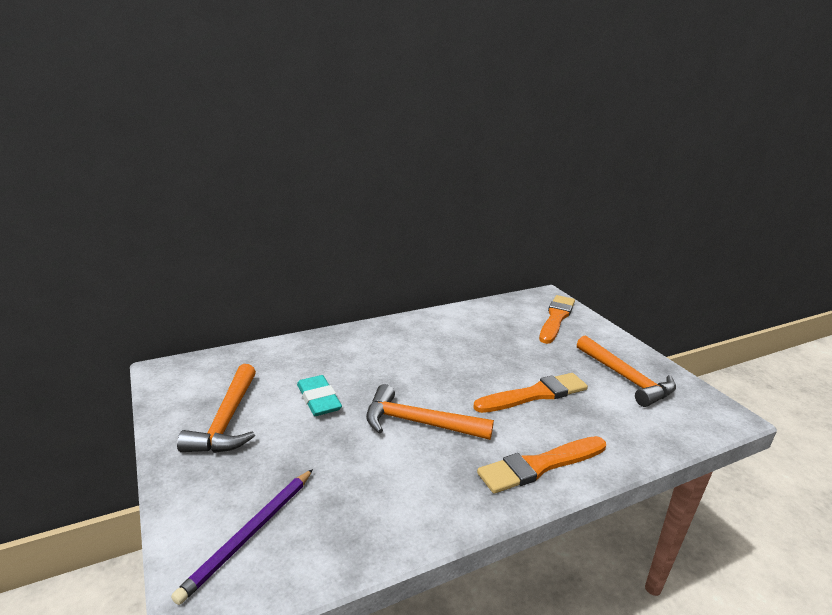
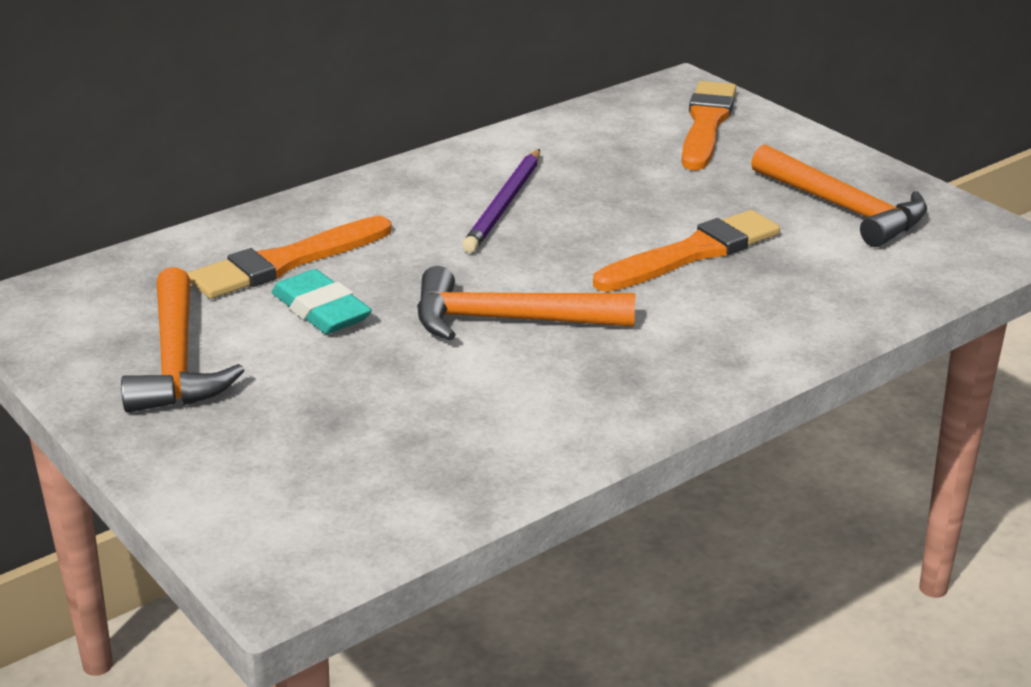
camera: 10 degrees left, 5 degrees up
purple pencil [171,469,313,605] -> purple pencil moved to [462,149,540,253]
orange brush [477,436,606,494] -> orange brush moved to [188,216,392,299]

